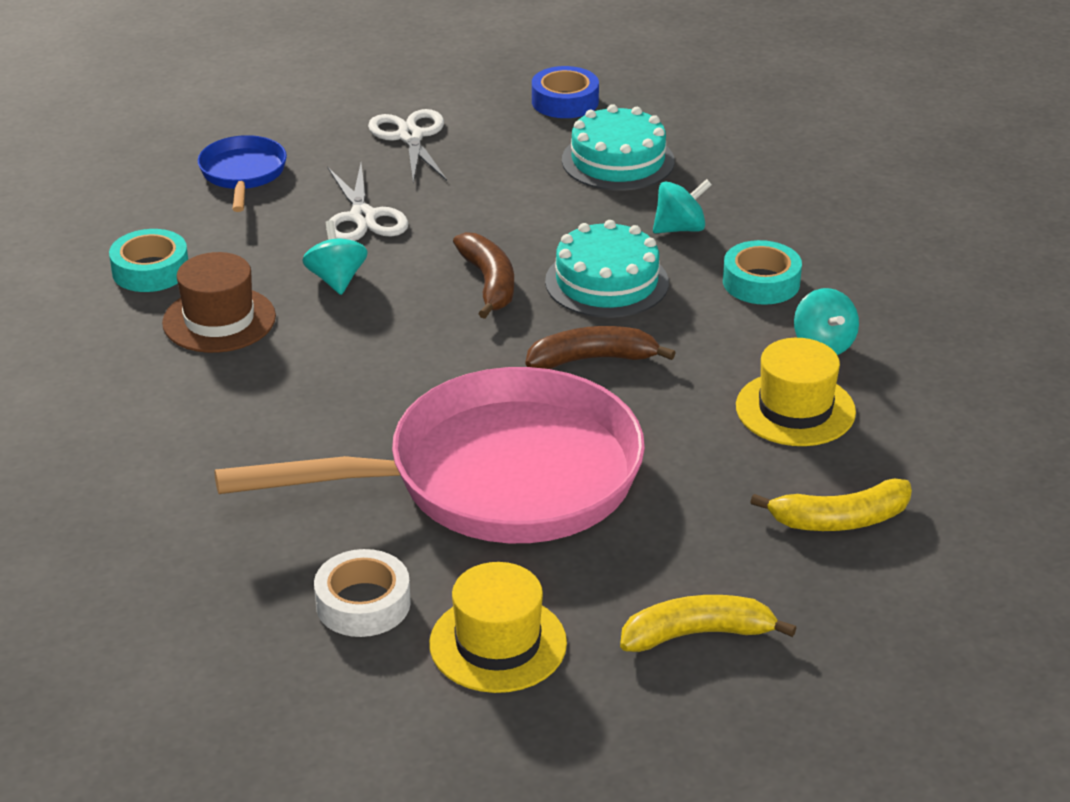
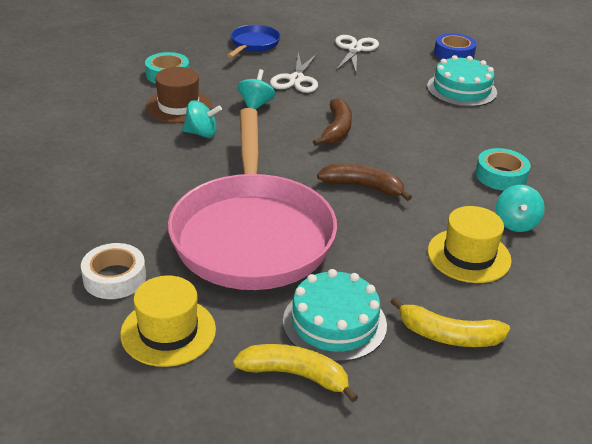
camera: 25 degrees right, 0 degrees up
pink pan [214,367,645,543] -> pink pan turned 75 degrees clockwise [168,108,337,290]
turquoise cake [545,220,669,318] -> turquoise cake moved to [283,269,387,362]
turquoise spinning top [653,179,712,233] -> turquoise spinning top moved to [182,100,222,138]

